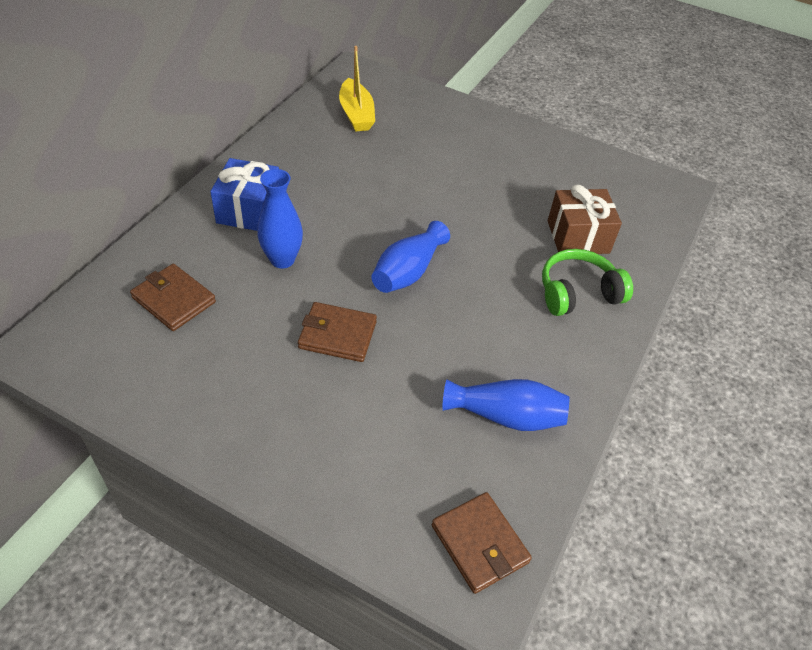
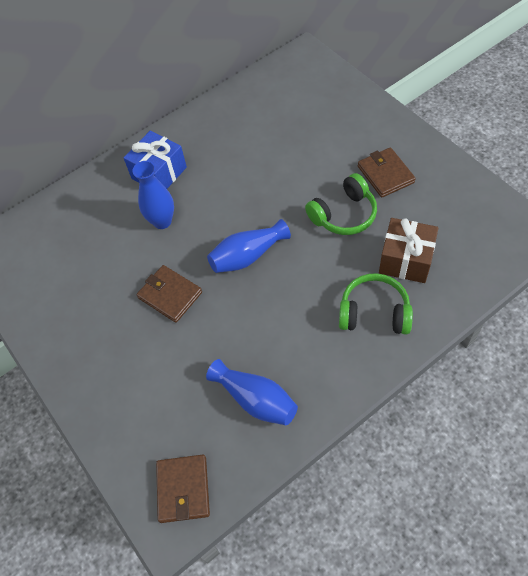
camera: 35 degrees right, 10 degrees up
brown wallet [130,264,216,331] -> brown wallet moved to [358,147,416,198]
yellow boat [339,46,375,132] -> none
none -> green headphones [305,173,377,235]

